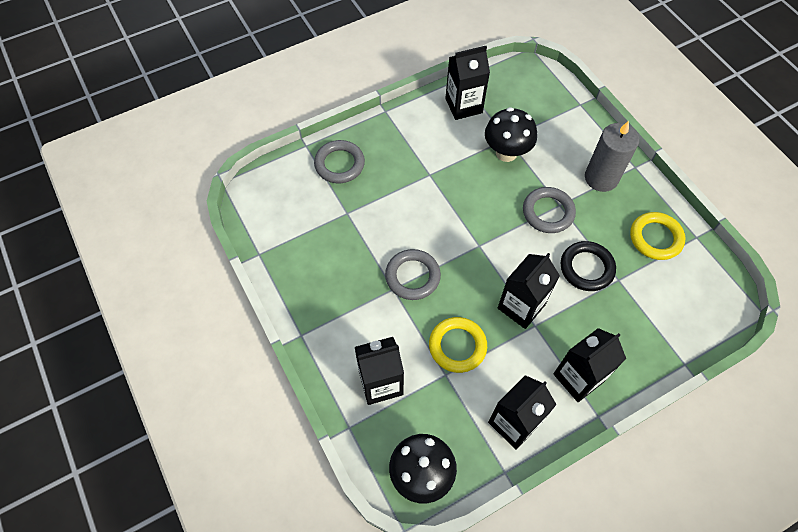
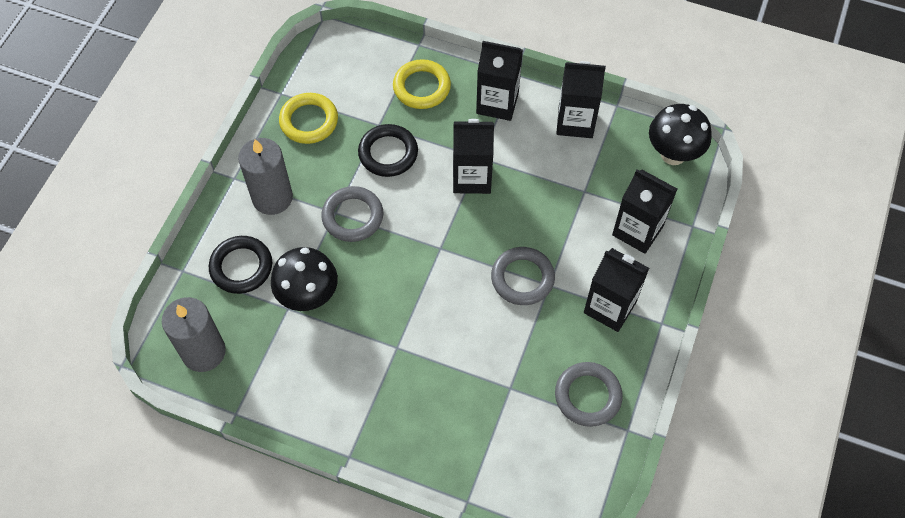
camera: 130 degrees left, 0 degrees up
grey ring [314,140,365,183] -> grey ring moved to [555,362,623,427]
yellow ring [429,317,487,373] -> yellow ring moved to [393,59,451,109]
black carton [446,46,490,120] -> black carton moved to [584,248,649,332]
none -> grey candle [162,297,226,372]
none -> black ring [209,236,272,294]

